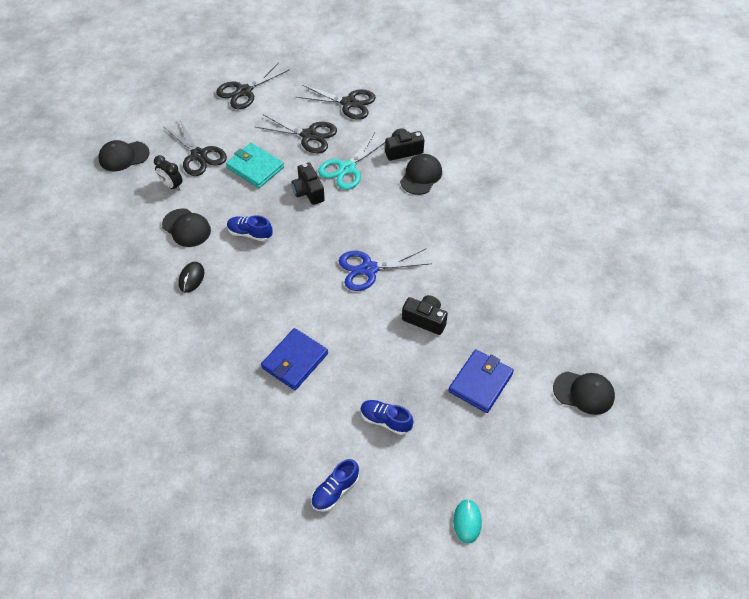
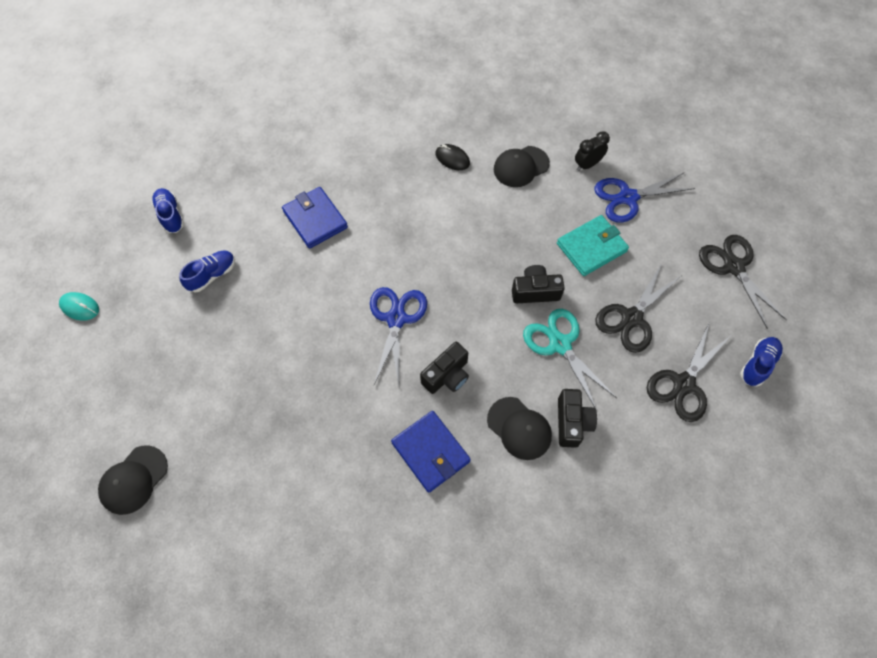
camera: 110 degrees right, 10 degrees up
black cap [99,140,149,172] -> none
black scissors [164,119,227,176] -> blue scissors [594,172,695,223]
blue shoe [227,215,273,241] -> blue shoe moved to [740,337,783,387]
black camera [402,295,448,335] -> black camera moved to [420,342,469,394]
blue wallet [448,349,514,413] -> blue wallet moved to [391,411,471,493]

